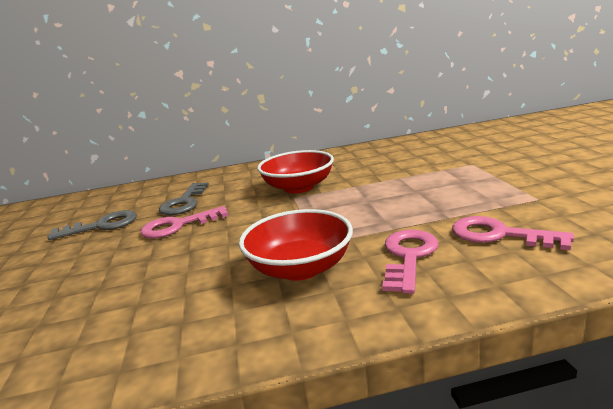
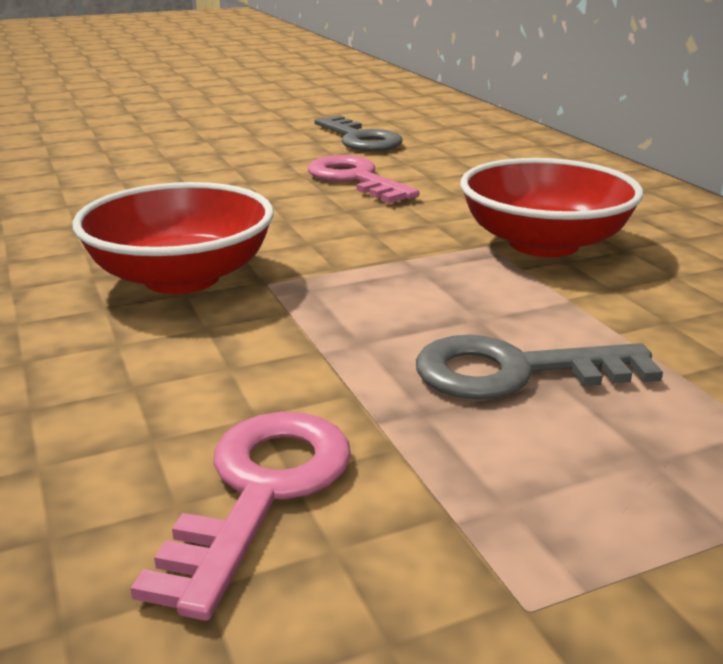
camera: 75 degrees right, 5 degrees up
grey key [159,182,209,215] -> grey key moved to [416,335,663,399]
pink key [382,230,439,294] -> none

